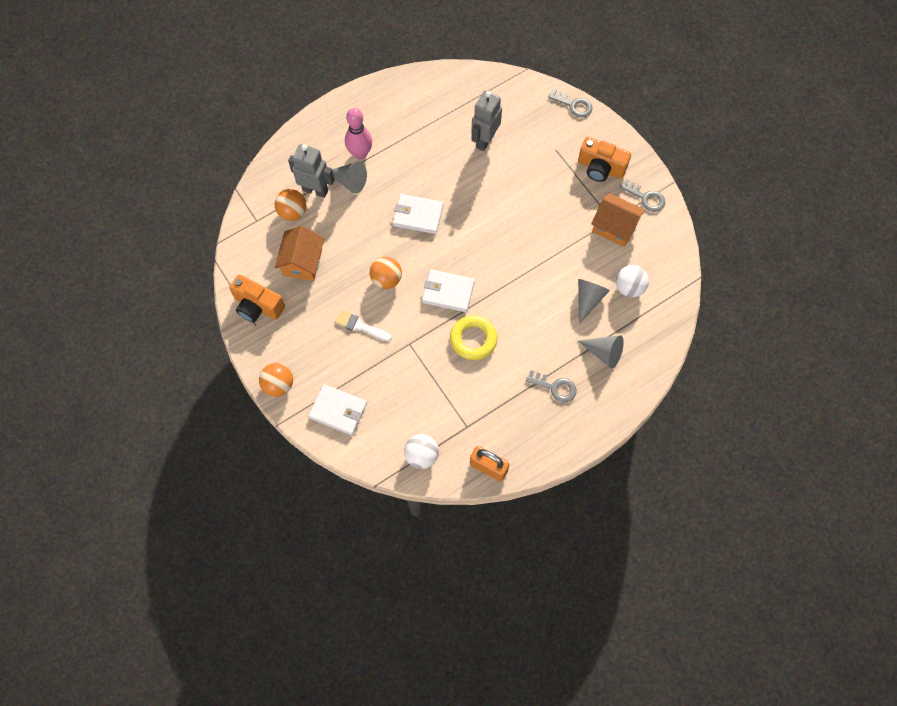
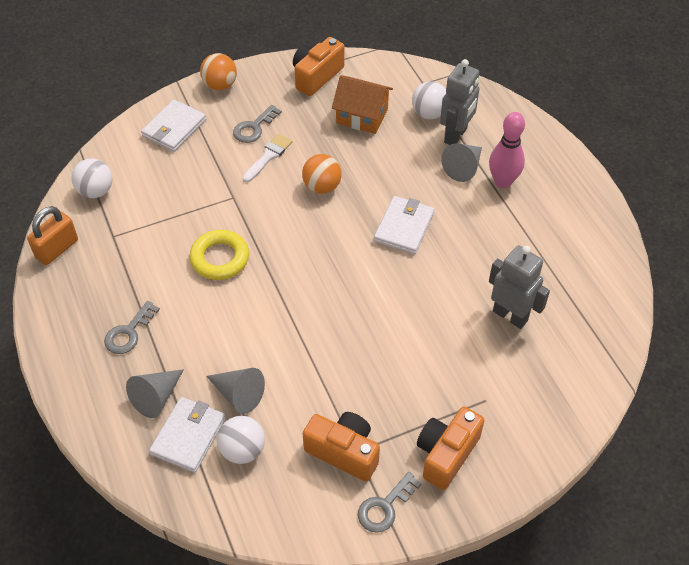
camera: 100 degrees right, 15 degrees down
orange ball [275,189,306,221] -> white ball [412,82,446,119]
white wallet [422,270,475,312] -> white wallet moved to [149,397,226,473]
grey key [548,89,593,118] -> grey key moved to [233,105,282,143]
orange house [591,193,645,247] -> orange camera [303,412,380,482]

